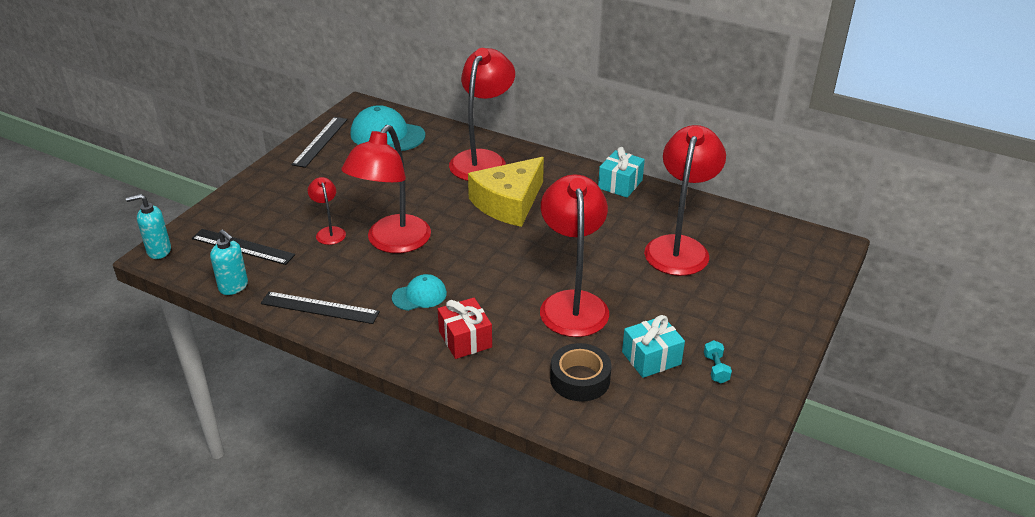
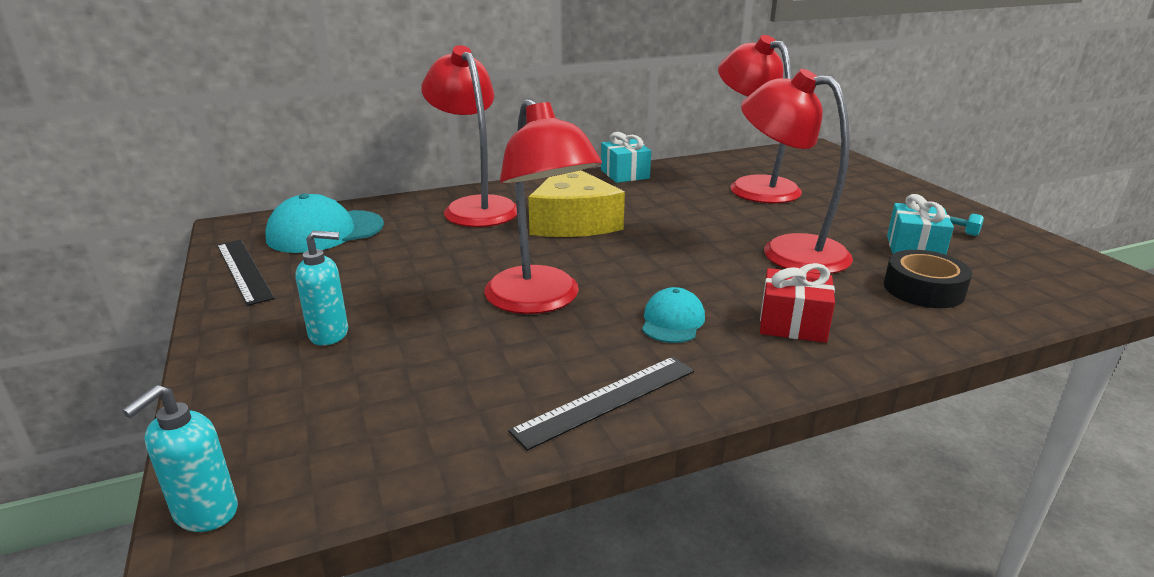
camera: 50 degrees left, 10 degrees down
black ruler [192,229,295,265] -> none
turquoise soap dispenser [210,229,248,295] -> turquoise soap dispenser moved to [295,231,348,346]
red lamp [308,177,346,245] -> none

